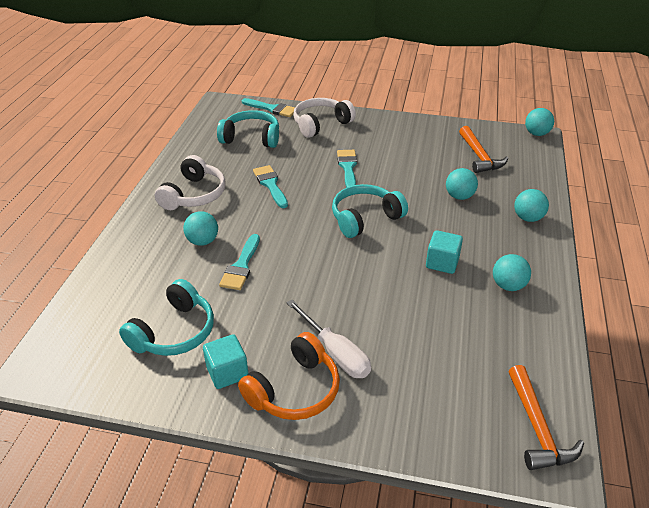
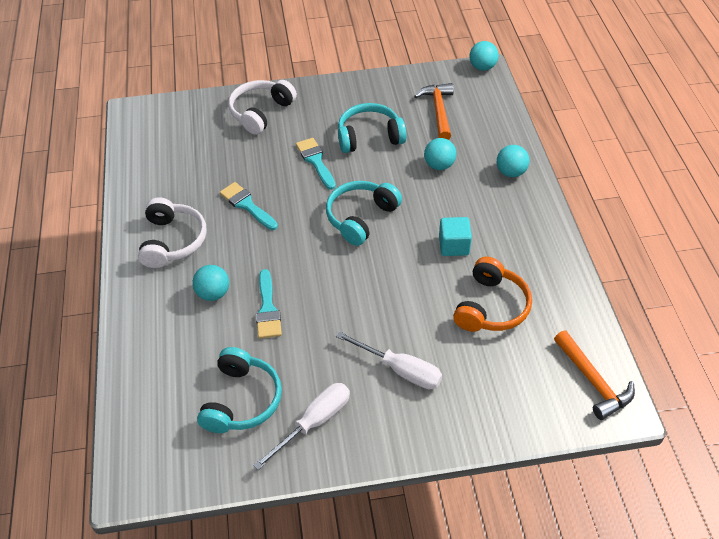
camera: 20 degrees left, 10 degrees up
turquoise cube [203,334,248,389] -> white screwdriver [253,383,350,470]
turquoise headphones [217,110,279,148] -> turquoise headphones moved to [338,103,407,153]
orange headphones [238,332,340,420] -> orange headphones moved to [453,257,532,332]
turquoise brush [242,98,295,117] -> none
orange hammer [459,126,508,173] -> orange hammer turned 150 degrees counterclockwise [415,83,454,140]
turquoise ball [493,254,531,291] -> none

